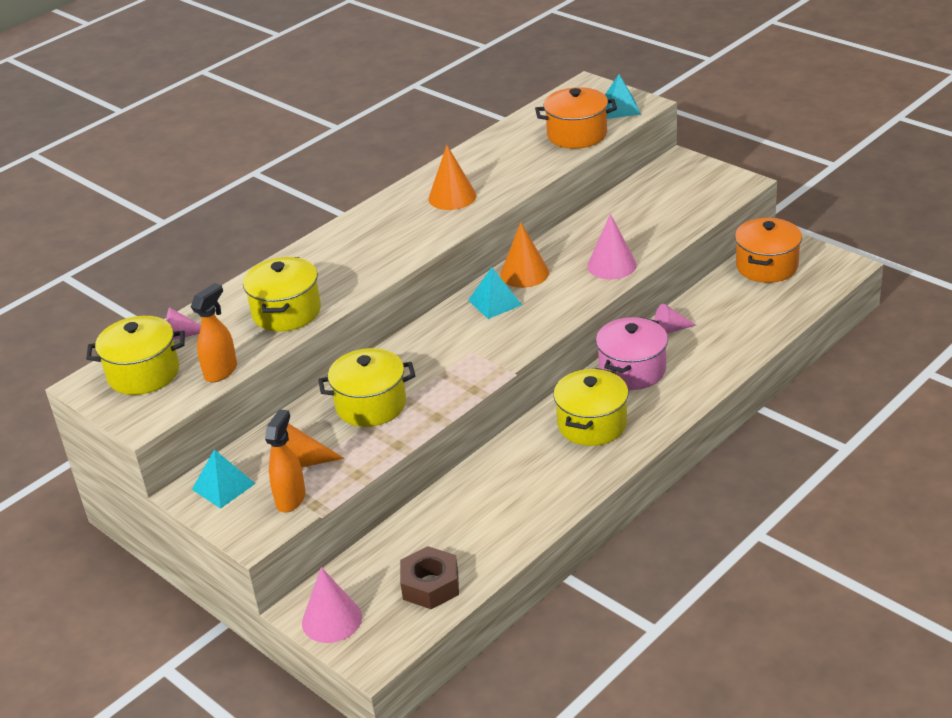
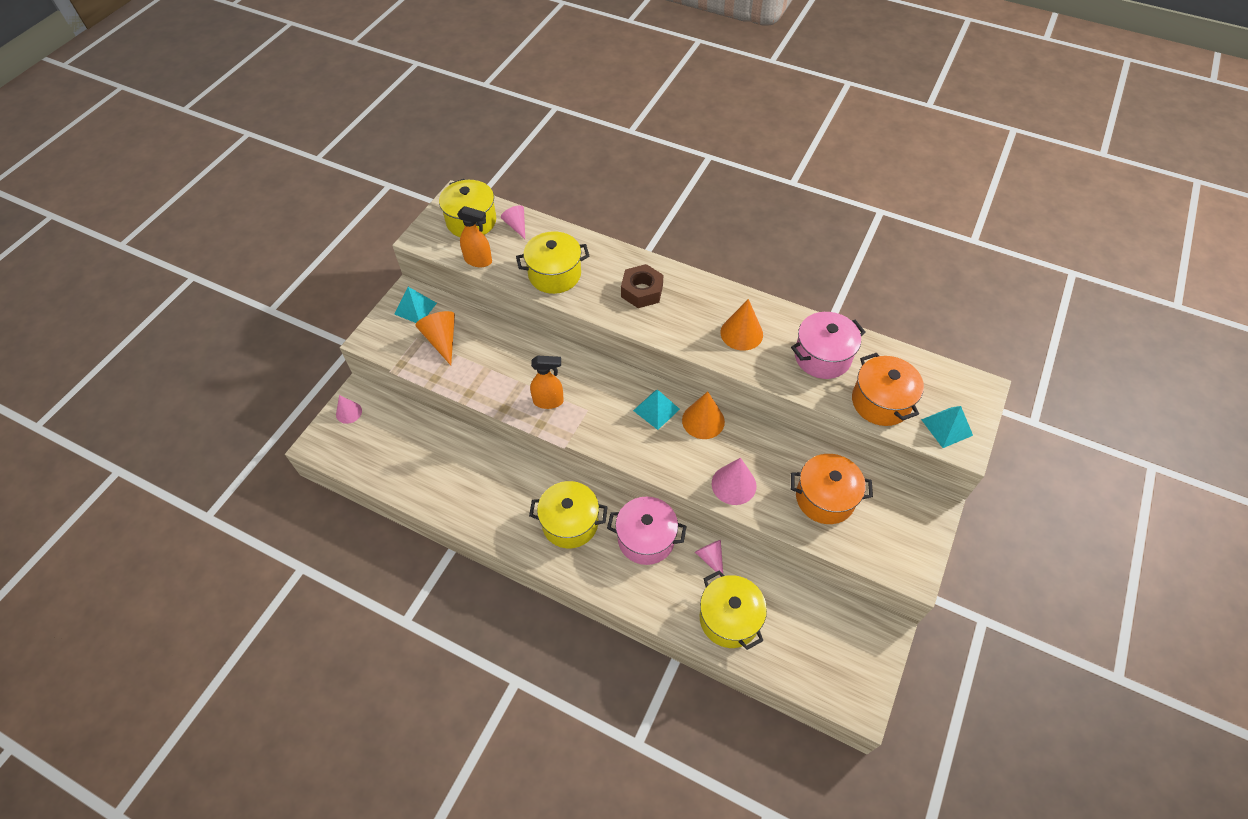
camera: 70 degrees right, 20 degrees up
orange spray bottle [265,409,306,512] -> orange spray bottle moved to [530,356,564,409]
pink cone [302,567,362,643] -> pink cone [336,395,362,424], size x0.65
yellow pot [318,348,415,427] -> yellow pot moved to [700,570,767,650]
brown nut [400,546,459,609] -> brown nut moved to [621,264,664,308]
orange pot [735,218,802,283] -> orange pot moved to [791,454,873,524]
none -> pink pot [791,312,865,379]

